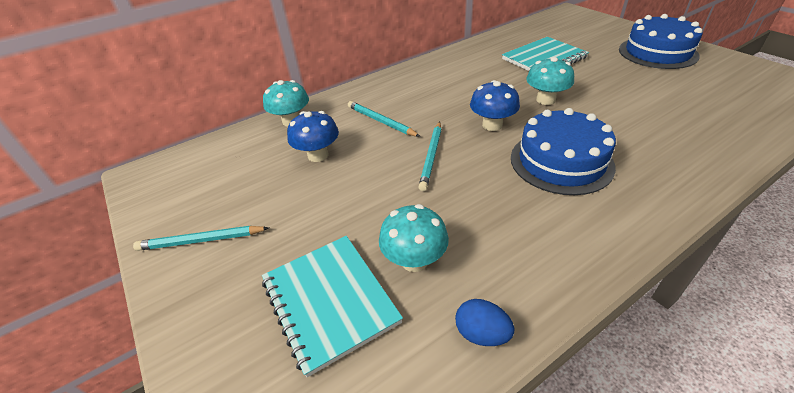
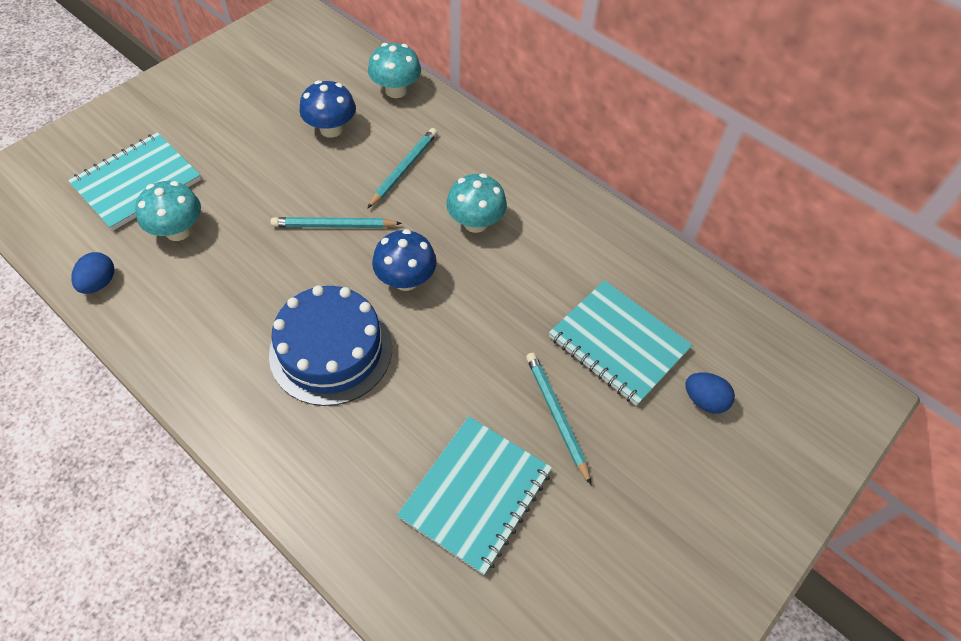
camera: 70 degrees right, 15 degrees up
turquoise pencil [133,226,269,251] -> turquoise pencil moved to [526,352,592,485]
turquoise mushroom [526,57,574,105] -> turquoise mushroom moved to [446,173,507,233]
blue cake [619,14,703,69] -> none
none -> turquoise notebook [397,416,552,575]
none -> blue egg [686,373,735,414]

